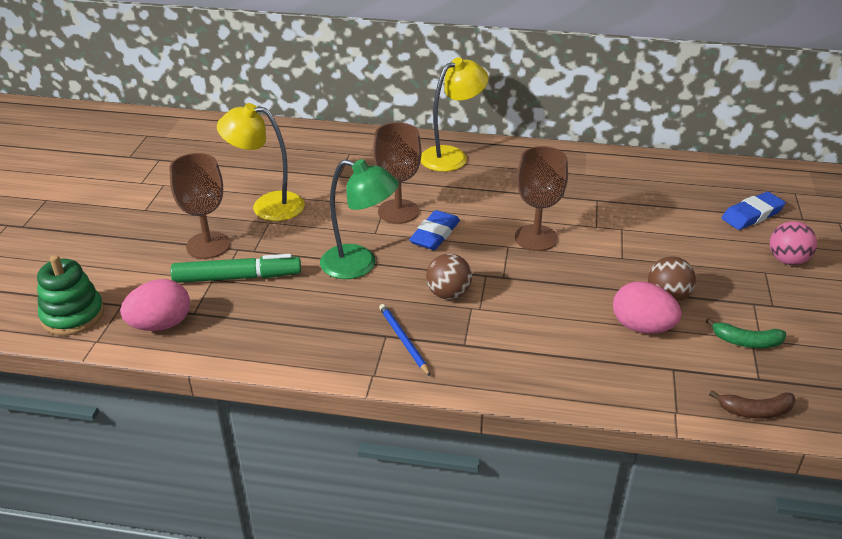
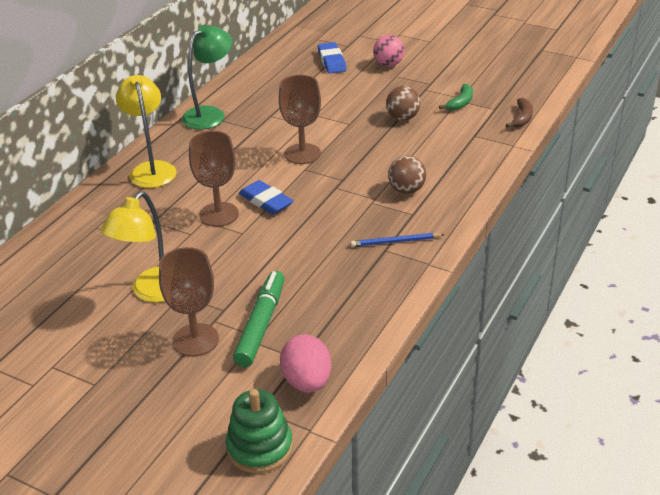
camera: 70 degrees left, 0 degrees up
green lamp [320,159,399,279] -> green lamp moved to [182,25,232,129]
brown ball [426,254,472,299] -> brown ball moved to [388,156,426,194]
pink egg [613,281,682,334] -> none

